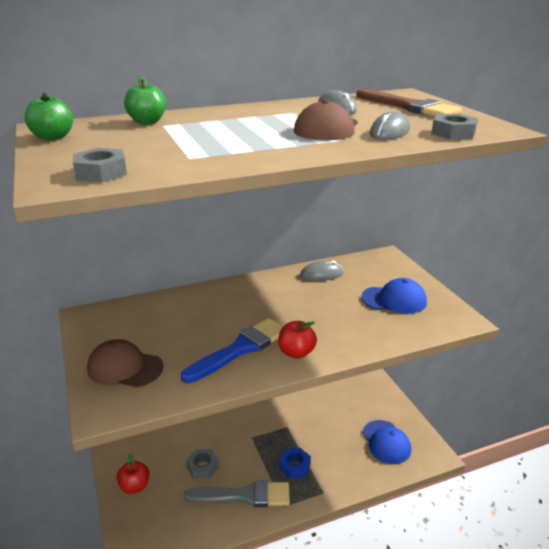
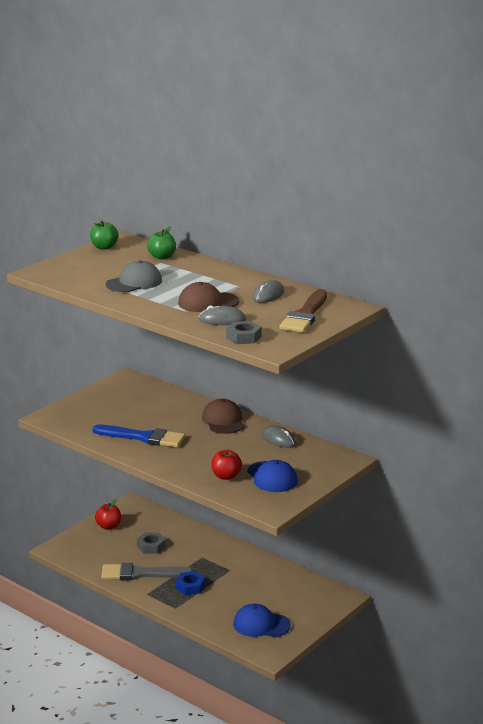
camera: 60 degrees right, 5 degrees down
grey nut [73,148,127,182] -> none
brown cap [87,339,163,387] -> brown cap moved to [202,399,244,434]
grey brush [184,481,290,507] -> grey brush turned 120 degrees clockwise [101,563,193,580]
red apple [278,321,317,359] -> red apple moved to [211,450,242,480]
blue cap [363,420,411,464] -> blue cap turned 60 degrees clockwise [233,604,291,637]
none -> grey cap [106,260,162,292]

